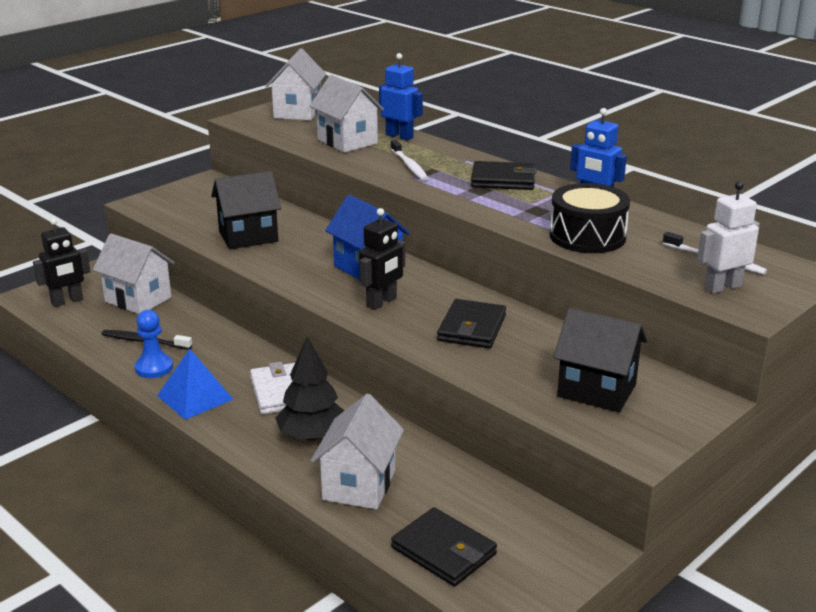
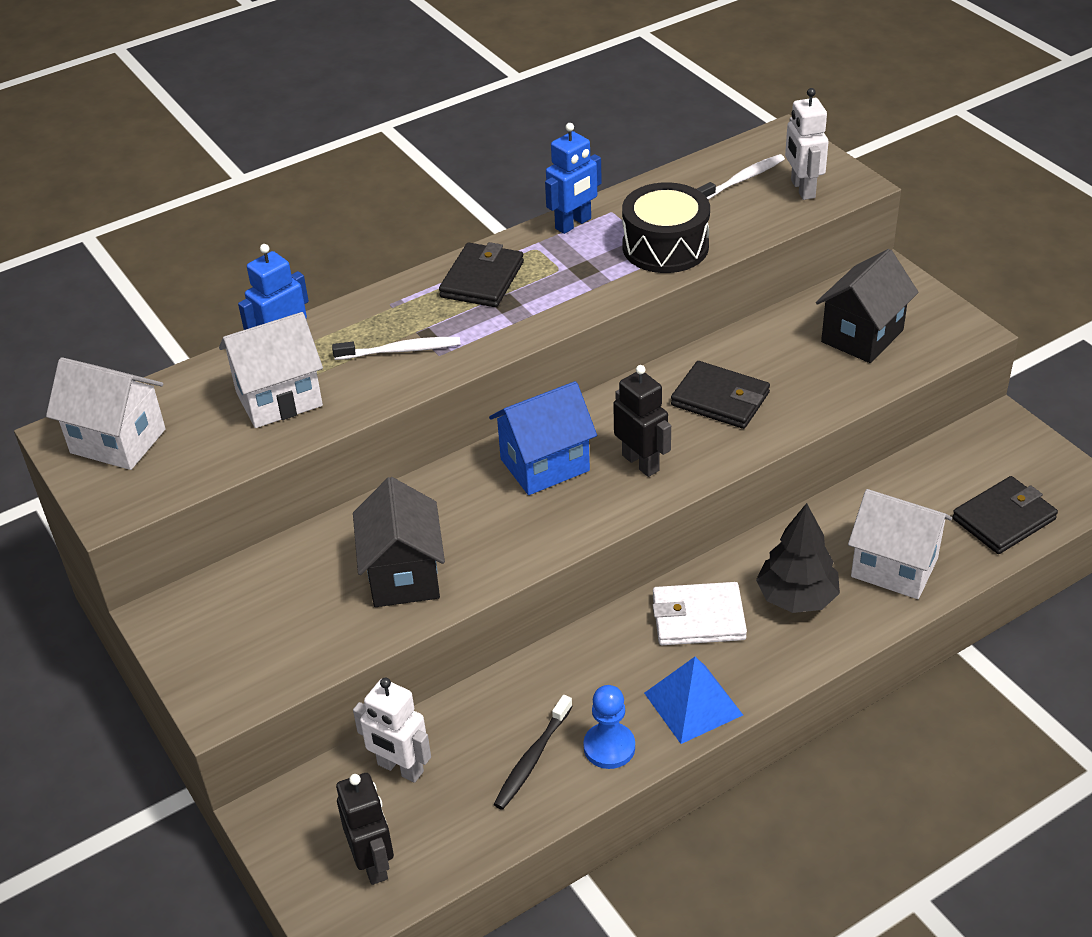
camera: 75 degrees left, 15 degrees up
white house [93,234,175,314] -> white robot [353,677,431,783]

